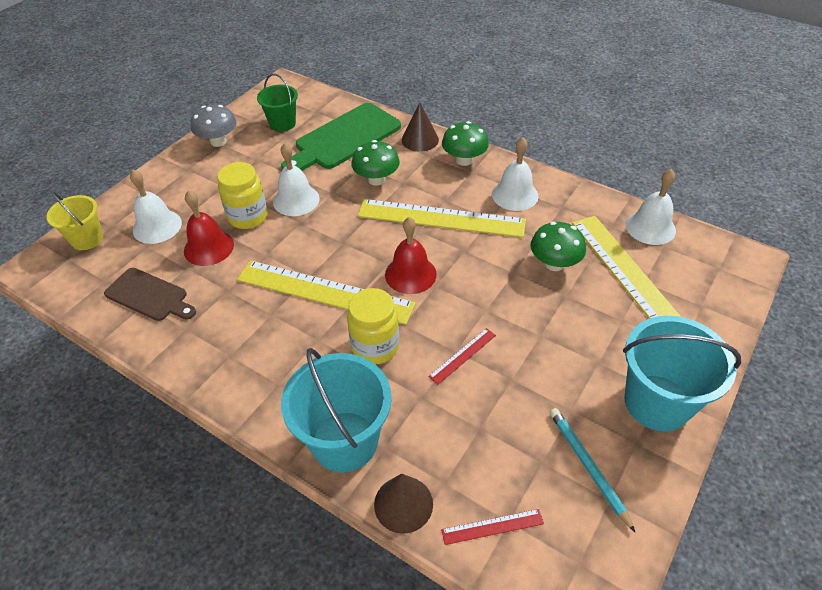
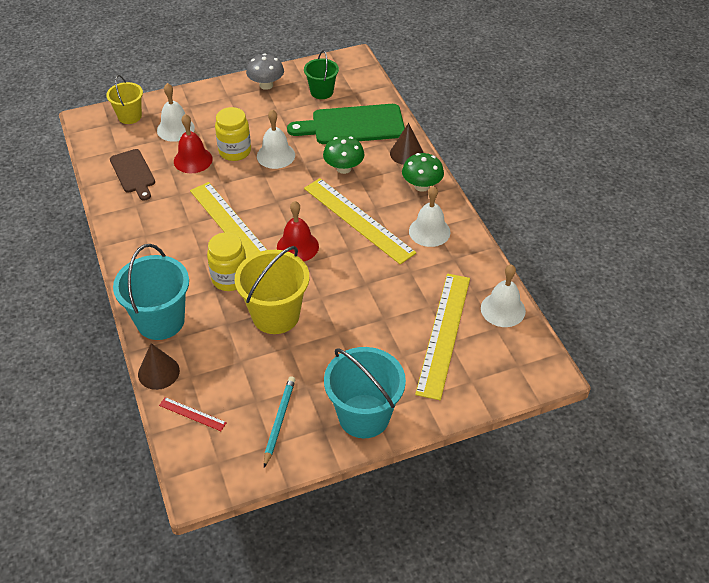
camera: 35 degrees right, 0 degrees up
red ruler [428,328,496,384] -> yellow bucket [235,246,309,334]
green mushroom [531,222,586,271] -> none

